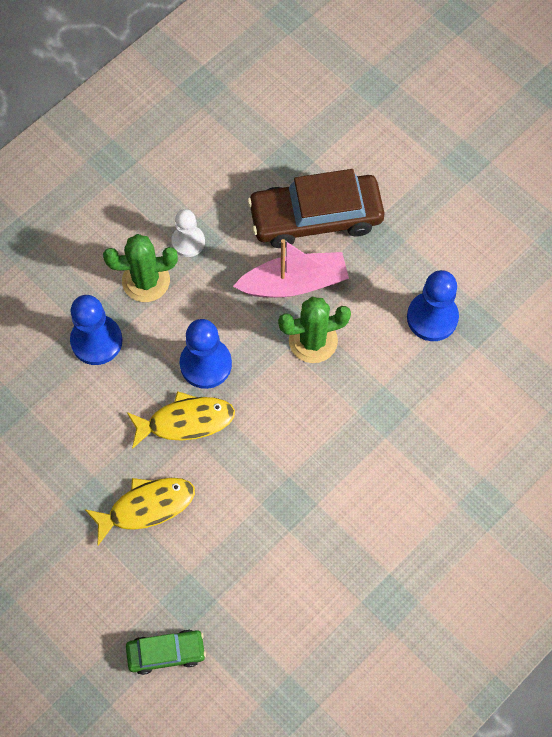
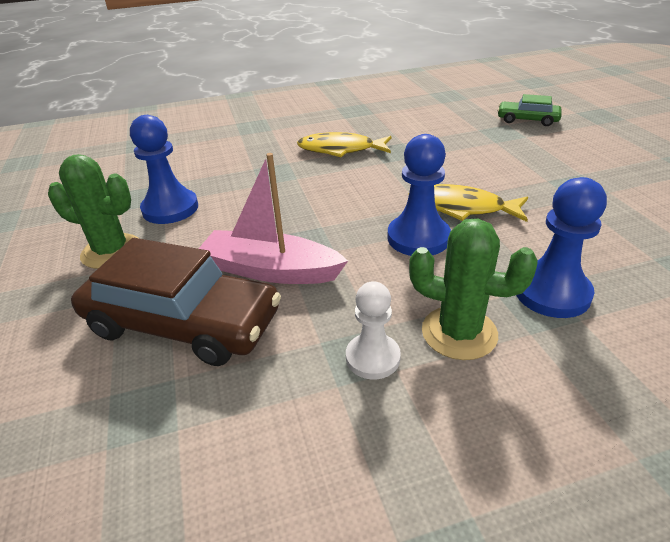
camera: 150 degrees left, 30 degrees down
yellow fish [85,478,195,545] -> yellow fish moved to [297,132,392,157]
green cactus [278,297,351,363] -> green cactus moved to [48,154,138,269]

